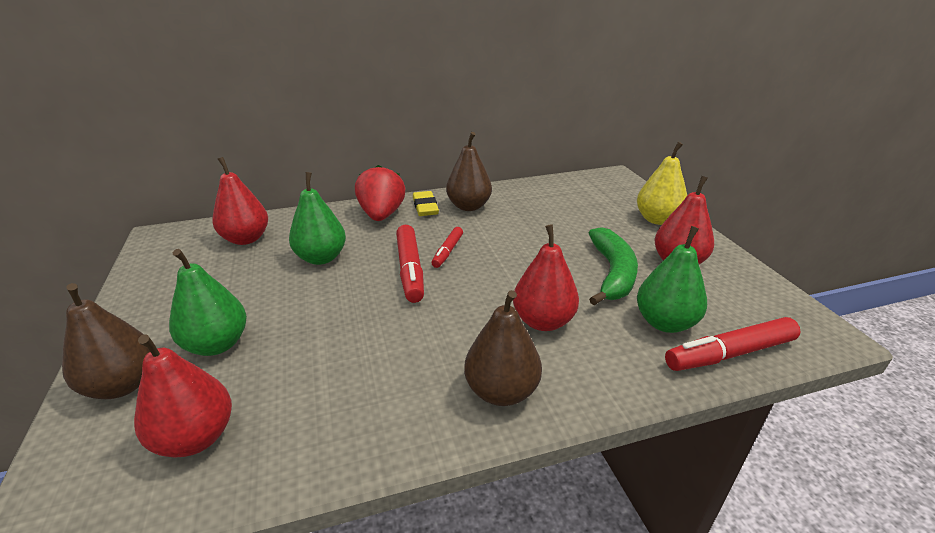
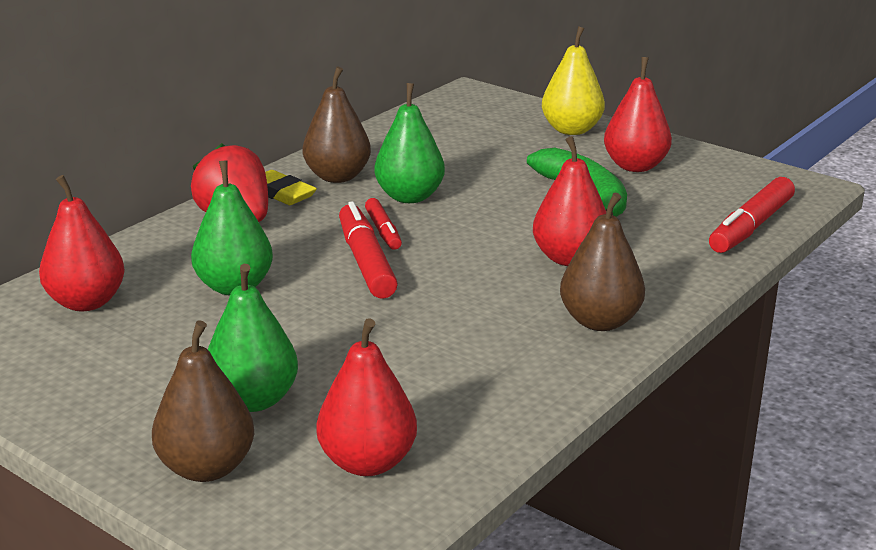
camera: 35 degrees left, 5 degrees down
red marker [396,225,424,303] -> red marker turned 150 degrees counterclockwise [339,202,398,299]
green pear [637,226,707,333] -> green pear moved to [374,83,445,203]

